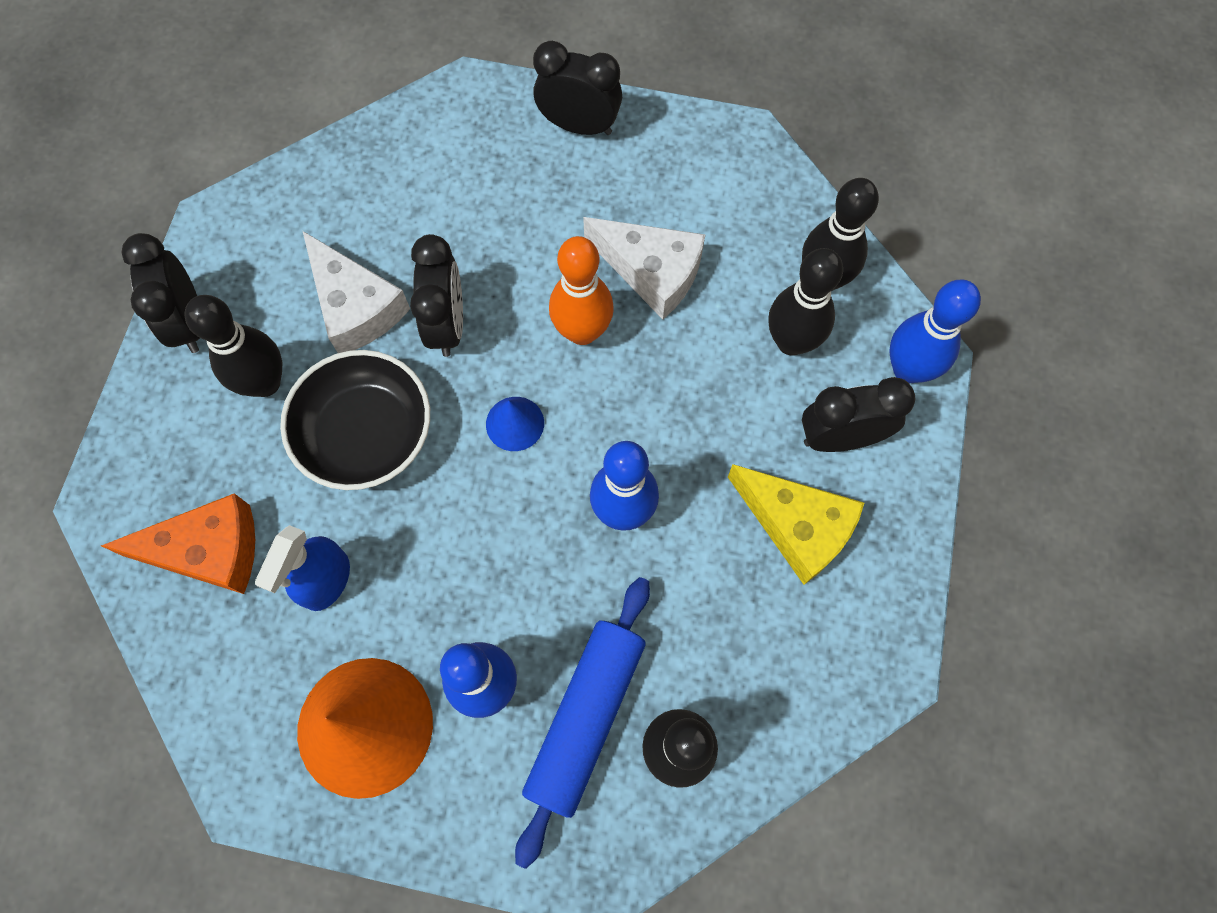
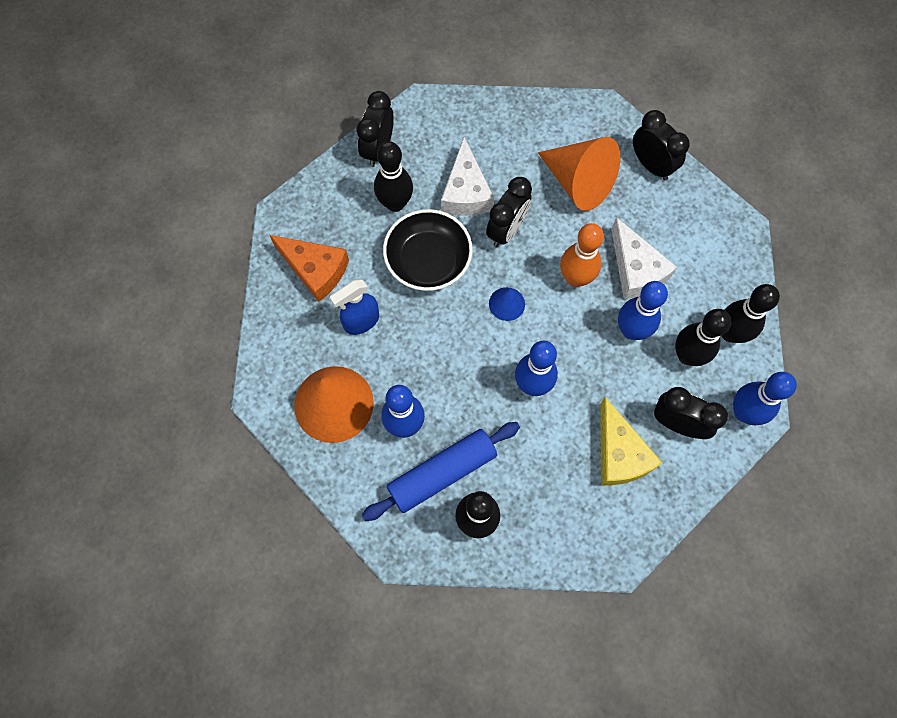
camera: 35 degrees right, 0 degrees up
none -> orange cone [538,137,620,211]
none -> blue bowling pin [618,281,668,340]

